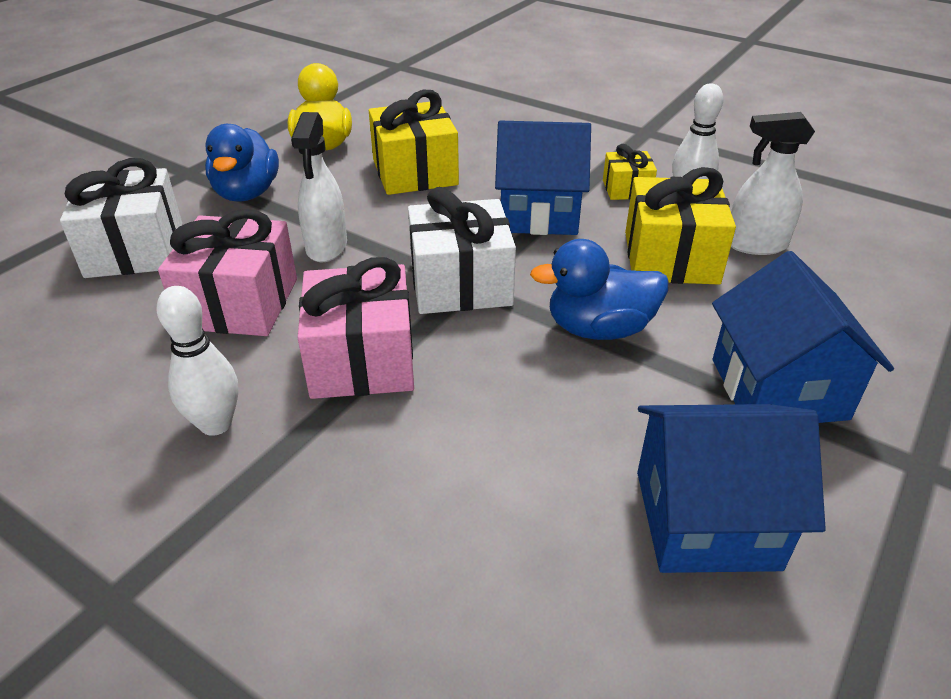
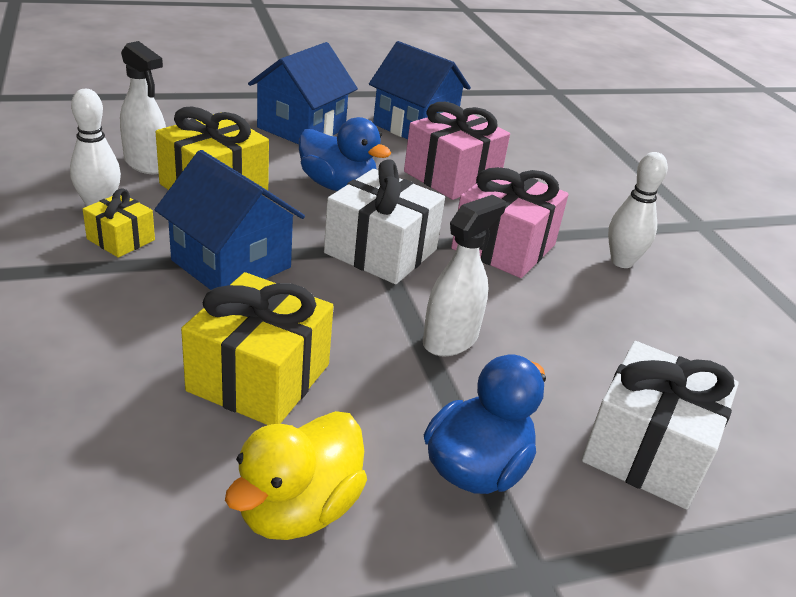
camera: 145 degrees left, 5 degrees down
pink gift [158,209,297,336] -> pink gift moved to [404,102,510,200]

